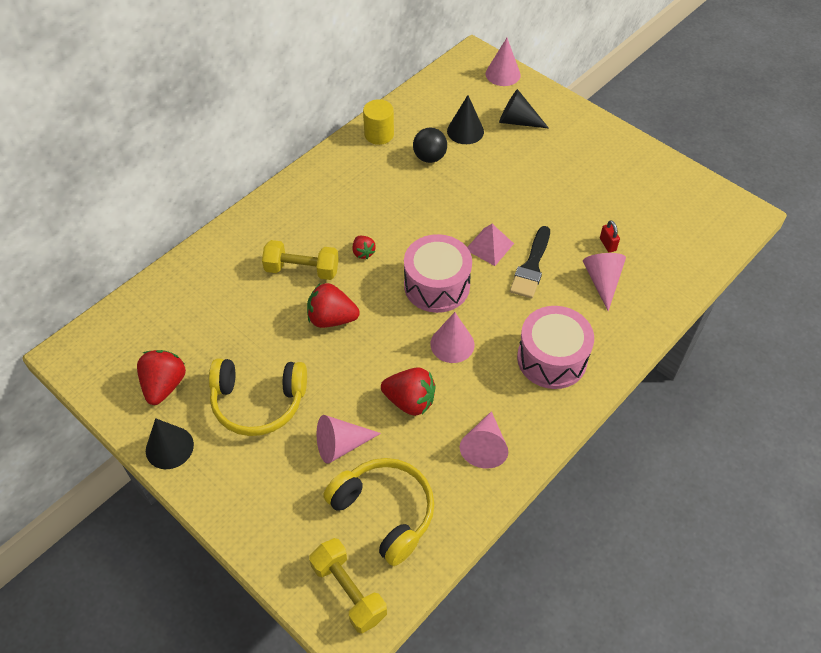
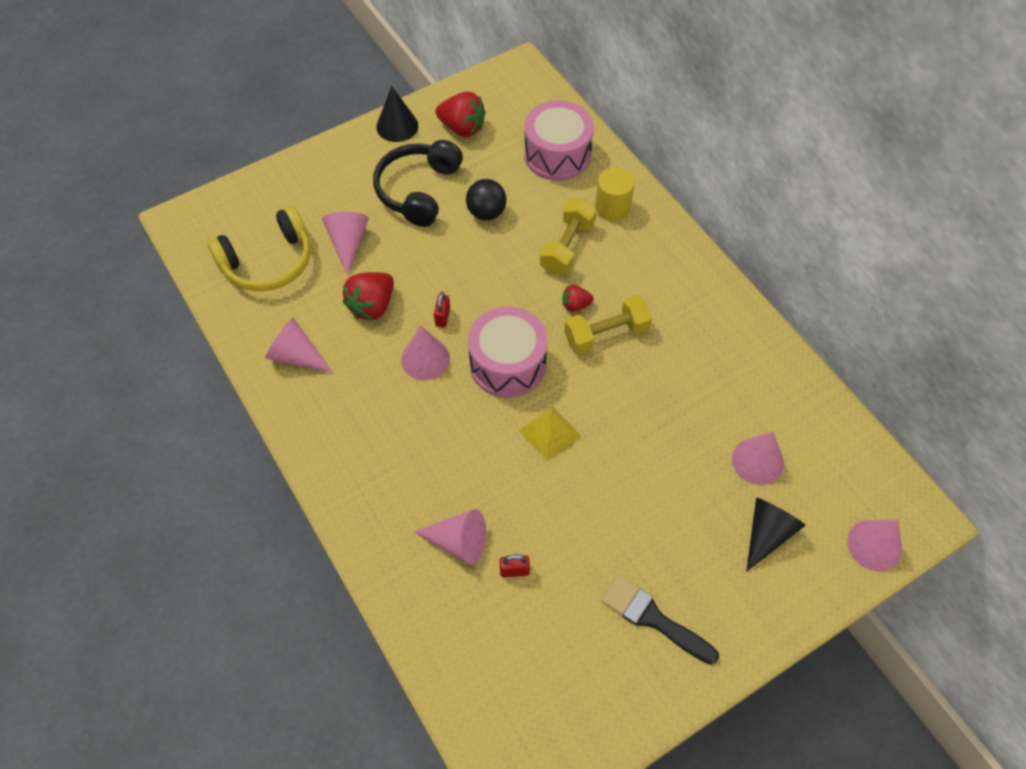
camera: 105 degrees right, 5 degrees up
yellow headphones [209,358,307,436] -> black headphones [373,140,463,227]
red strawberry [307,283,360,328] -> none
yellow dumbbell [309,538,387,633] -> yellow dumbbell moved to [564,295,652,354]
yellow cylinder [363,99,394,145] -> yellow cylinder moved to [595,167,635,221]
black ball [413,128,447,163] -> black ball moved to [466,179,507,220]
black cone [447,95,484,144] -> pink cone [732,432,784,485]
pink pyramid [467,224,514,266] -> yellow pyramid [519,406,581,461]
black brush [510,226,550,299] -> black brush moved to [601,576,719,665]
pink drum [517,306,594,389] -> pink drum moved to [524,100,594,181]
none -> red padlock [434,292,450,328]

